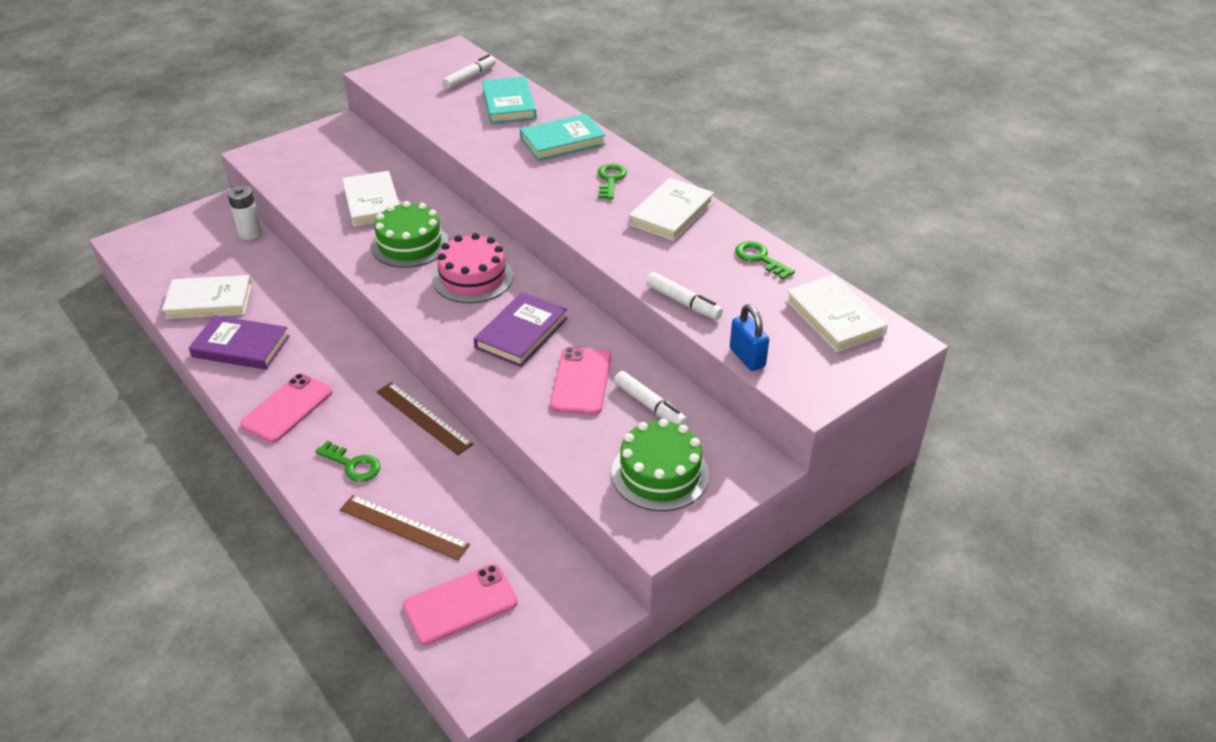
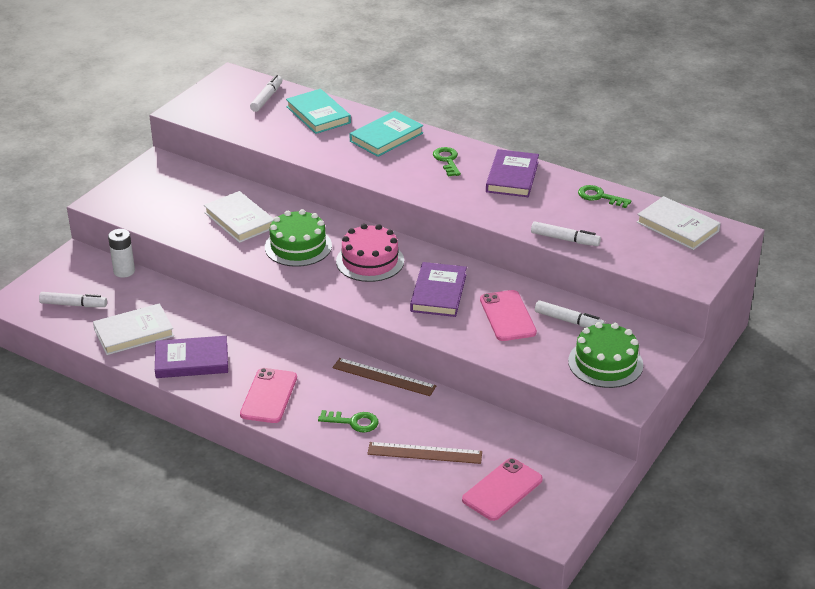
camera: 20 degrees left, 5 degrees down
white book [629,178,714,241] -> purple book [486,149,539,197]
blue padlock [730,304,769,371] -> none
none -> white marker [39,292,107,307]

